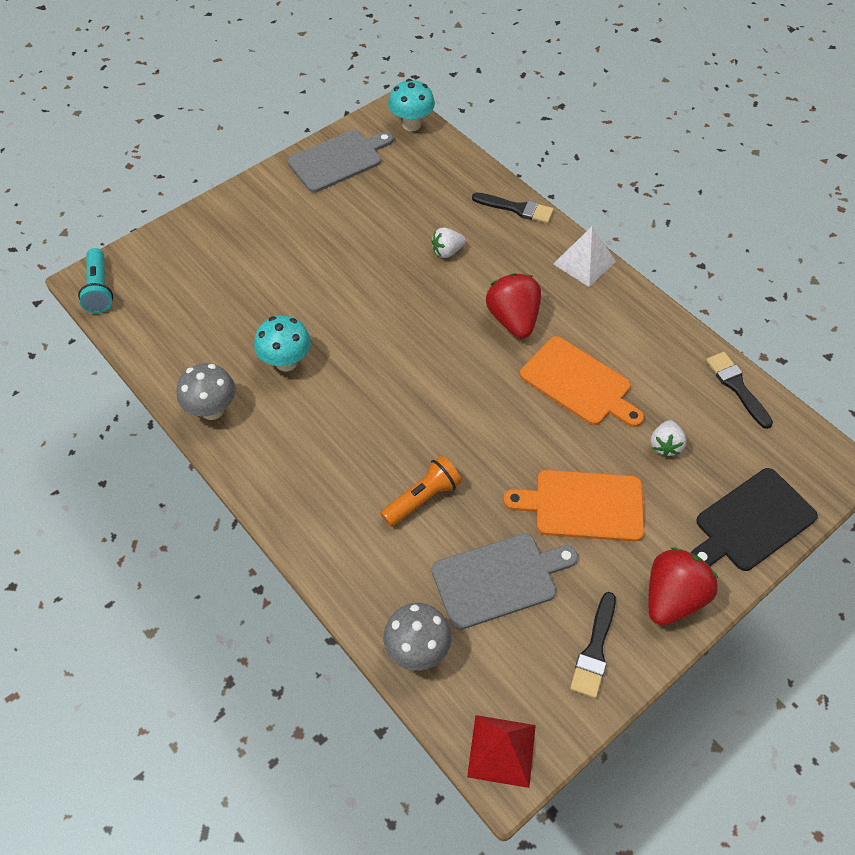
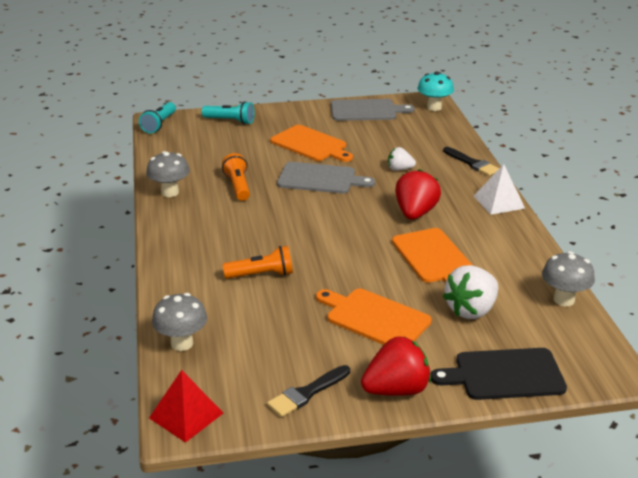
camera: 30 degrees right, 25 degrees down
turquoise mushroom [254,316,311,371] -> orange flashlight [222,153,250,201]
grey cutting board [432,533,578,630] -> grey cutting board moved to [277,162,375,194]
white strawberry [651,420,687,457] -> white strawberry [443,265,498,319], size x1.75
black brush [706,352,773,429] -> grey mushroom [542,251,595,306]
none -> turquoise flashlight [202,101,255,125]
none -> orange cutting board [270,125,353,162]

